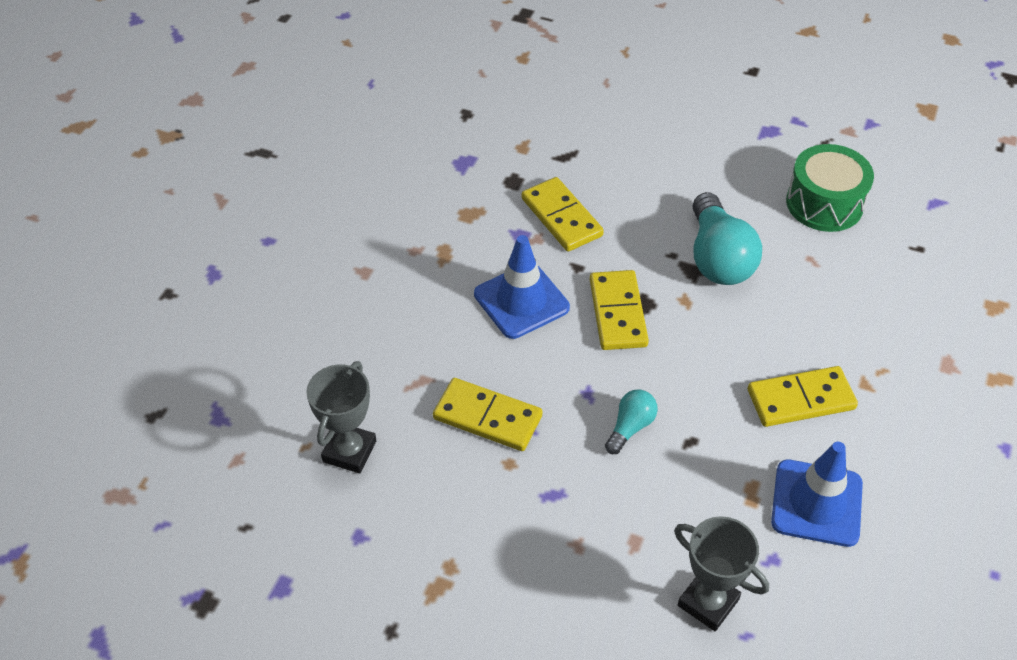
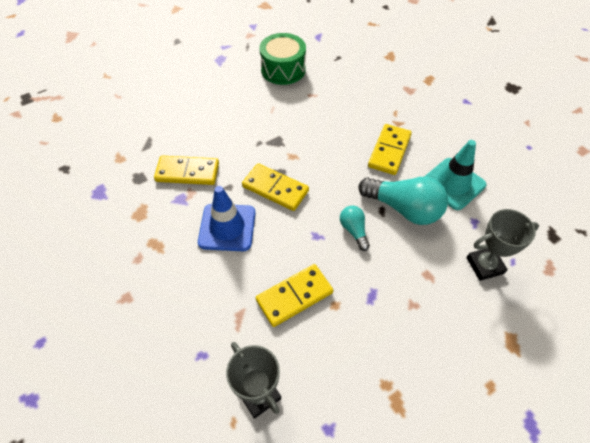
camera: 55 degrees left, 5 degrees up
turquoise light bulb [693,192,762,285] -> turquoise light bulb moved to [358,177,448,225]
blue traffic cone [771,442,863,547] -> turquoise traffic cone [424,140,486,210]

